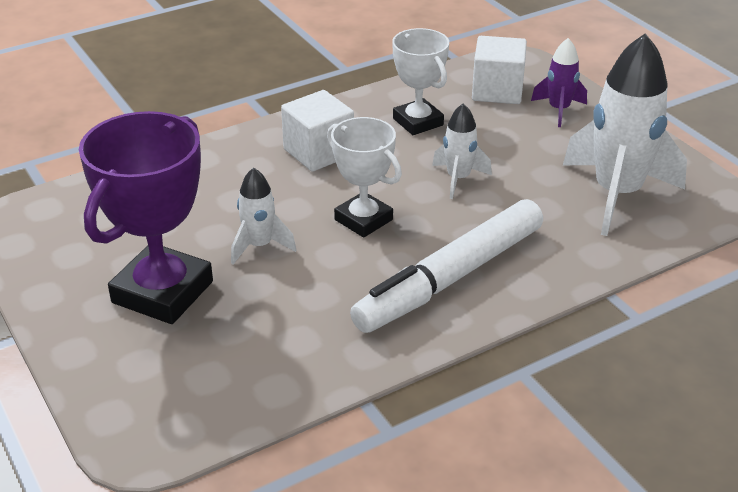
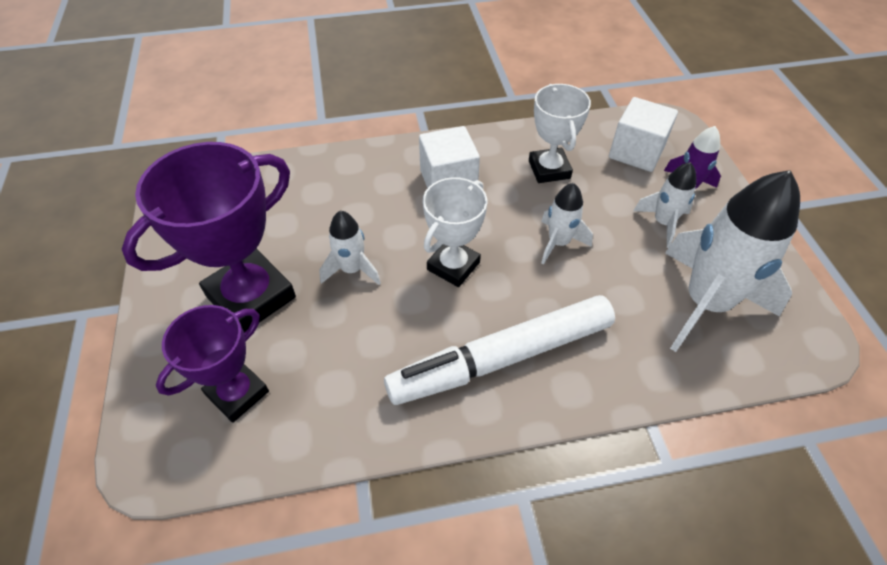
camera: 20 degrees right, 15 degrees up
white trophy [327,117,402,238] -> white trophy turned 60 degrees clockwise [423,177,487,287]
none -> purple trophy [156,305,269,423]
none -> white rocket [633,162,696,248]

